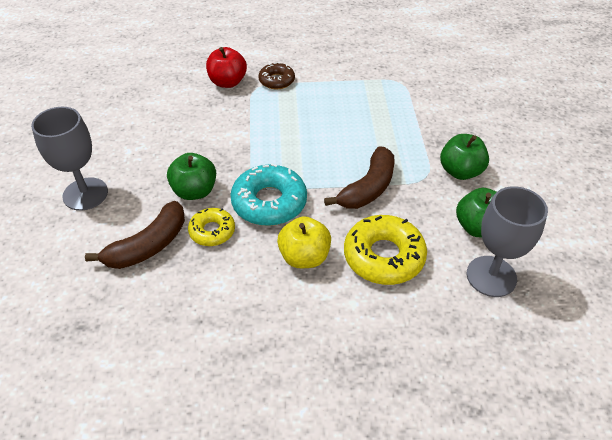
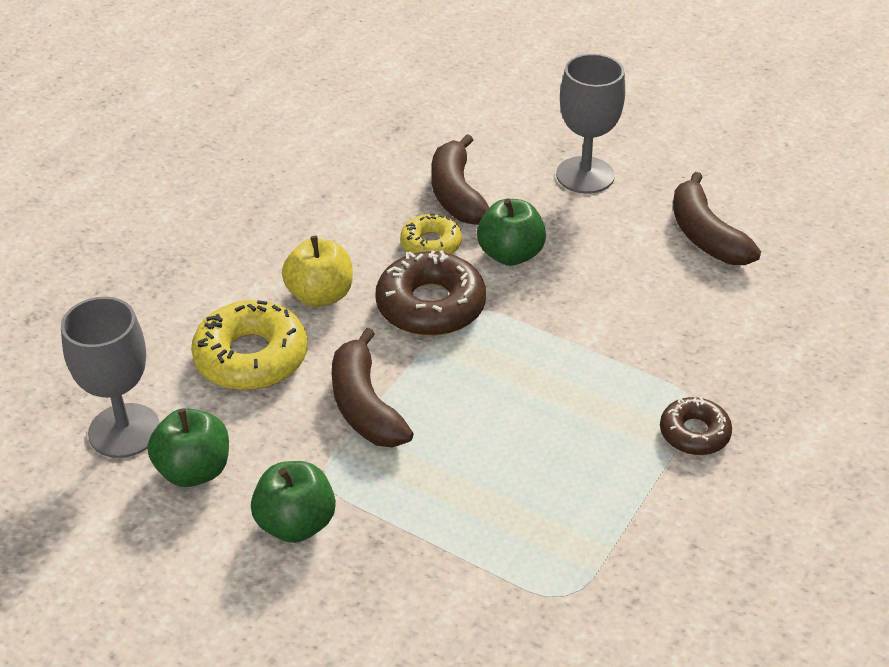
camera: 125 degrees right, 5 degrees down
red apple [206,47,247,88] -> none
turquoise donut [230,164,307,226] -> brown donut [375,250,486,336]
none -> brown banana [673,172,761,265]

